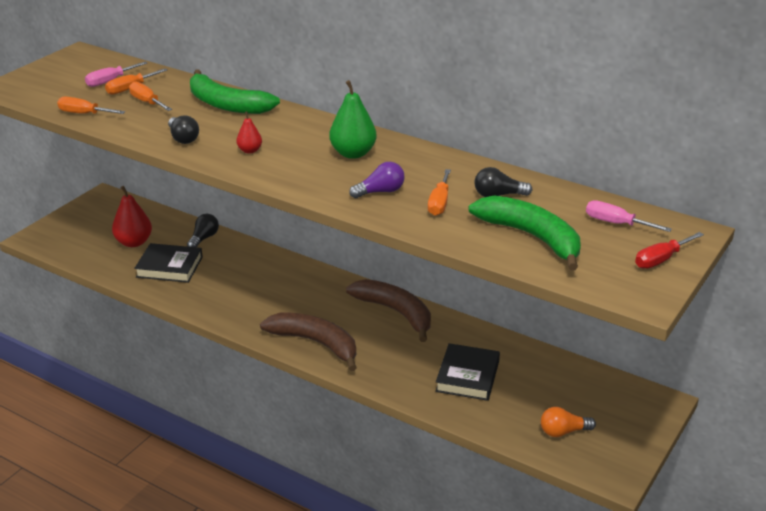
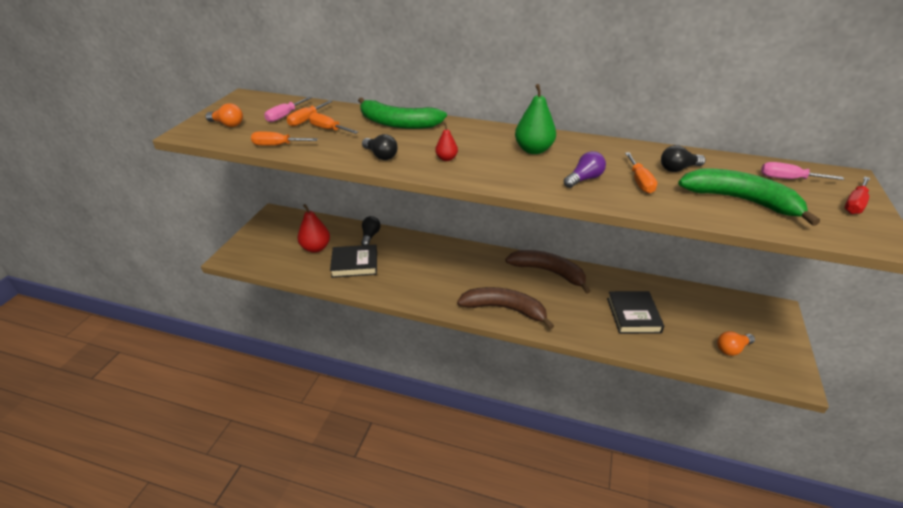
camera: 15 degrees left, 5 degrees up
none -> orange light bulb [205,103,243,127]

